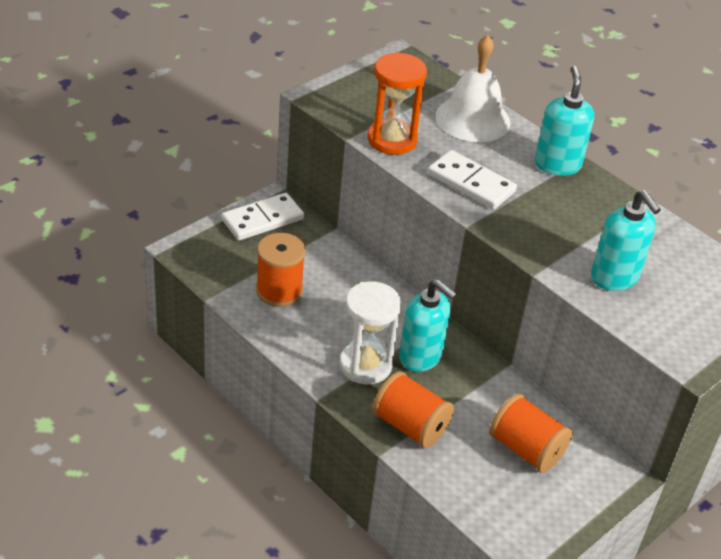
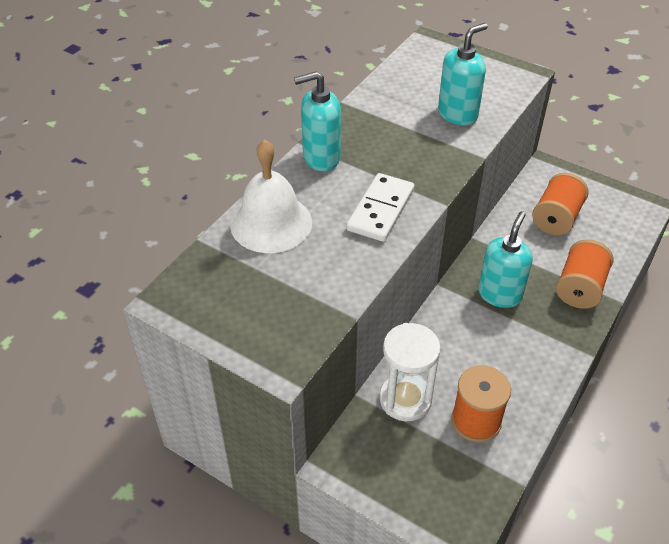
camera: 100 degrees left, 5 degrees up
white domino [221,193,304,240] -> none
white hourglass [340,281,401,384] -> white hourglass moved to [380,323,441,421]
orange hourglass [368,52,427,155] -> none

